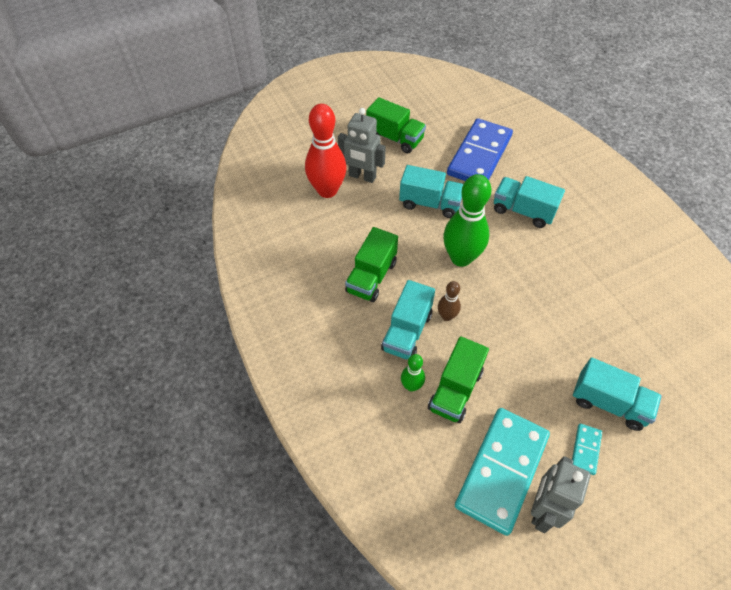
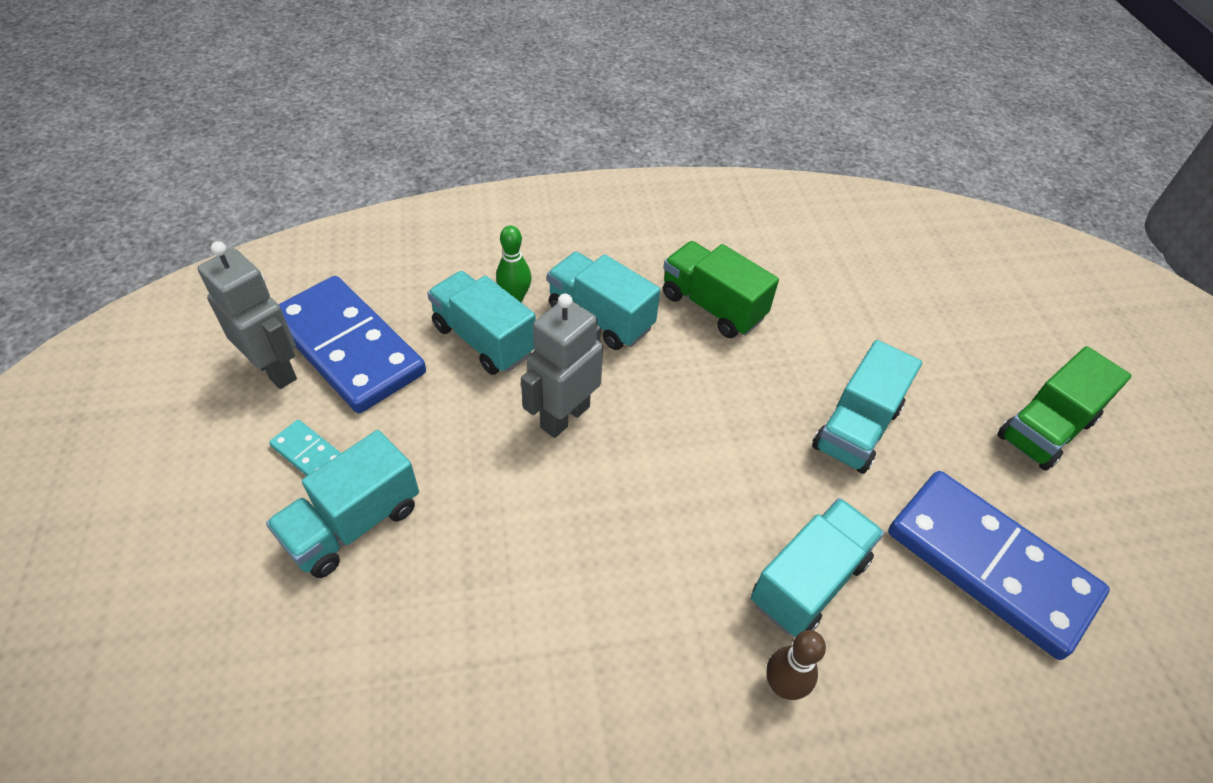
camera: 105 degrees right, 5 degrees down
red bowling pin [305,104,347,198] -> none
grey robot [338,108,386,183] -> grey robot moved to [521,294,603,438]
green truck [428,336,489,423] -> turquoise truck [427,271,536,375]
brown bowling pin [438,281,461,321] -> brown bowling pin moved to [766,630,826,700]
green bowling pin [443,174,491,267] -> none
turquoise domino [455,408,550,536] -> blue domino [278,276,426,413]

